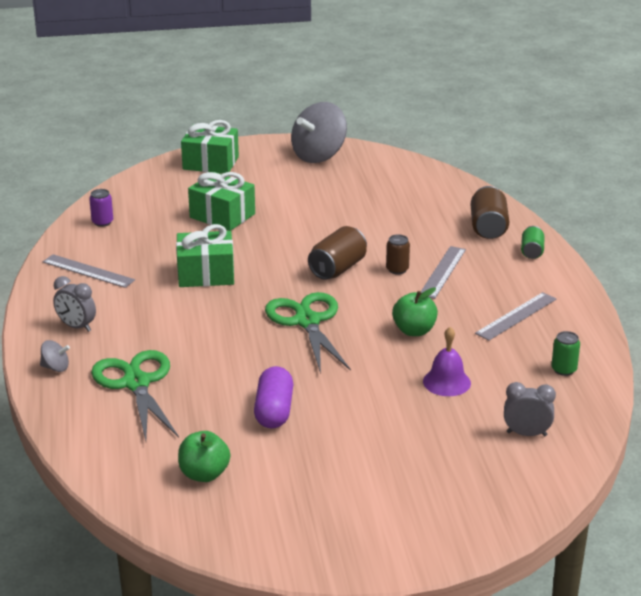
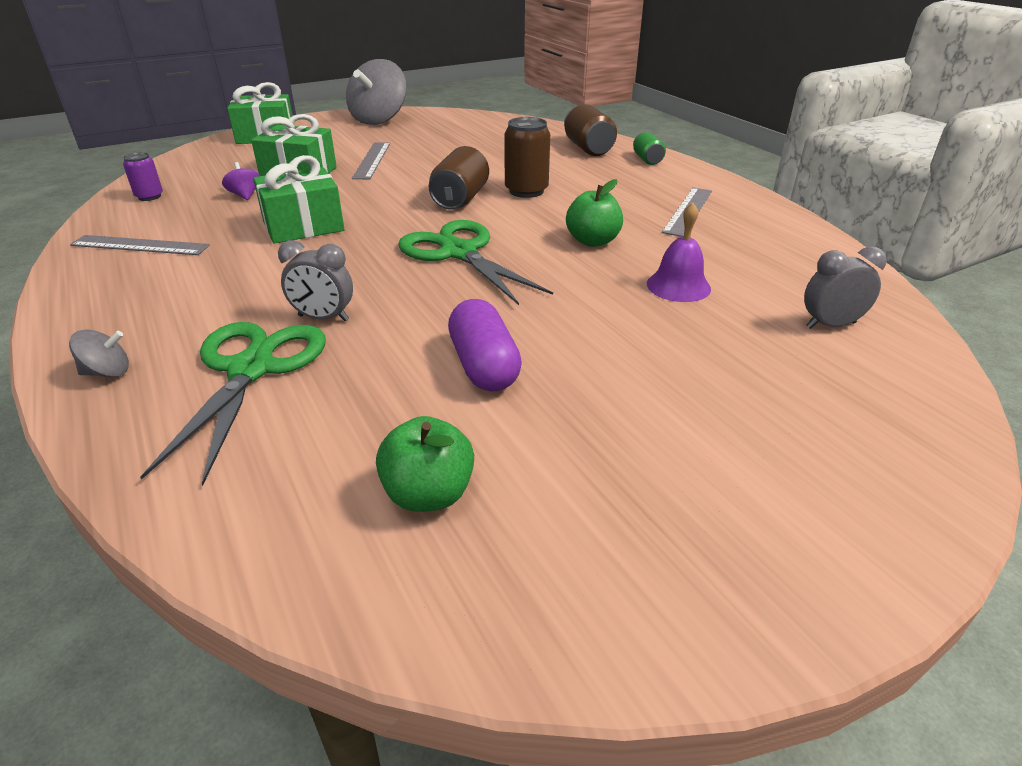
camera: 20 degrees left, 5 degrees up
grey clock [53,276,96,332] -> grey clock moved to [278,240,353,321]
green scissors [91,350,179,441] -> green scissors turned 45 degrees clockwise [140,322,326,486]
brown can [386,235,410,274] -> brown can [504,117,550,198], size x1.66
grey ruler [421,246,466,299] -> grey ruler moved to [352,142,390,179]
green can [551,331,580,376] -> none
none -> purple spinning top [222,162,260,200]

